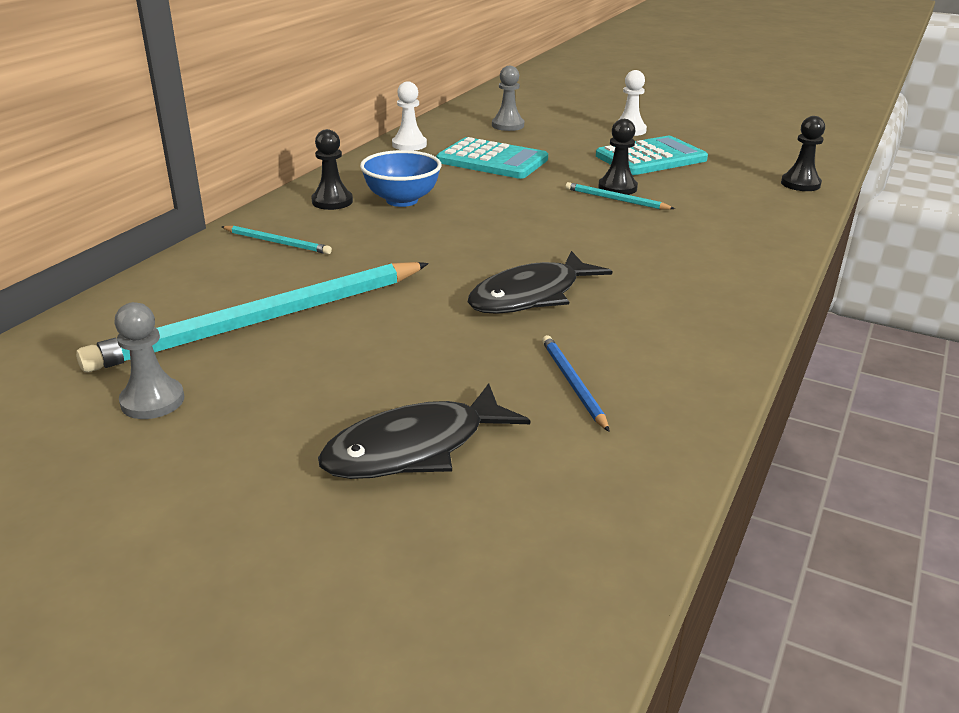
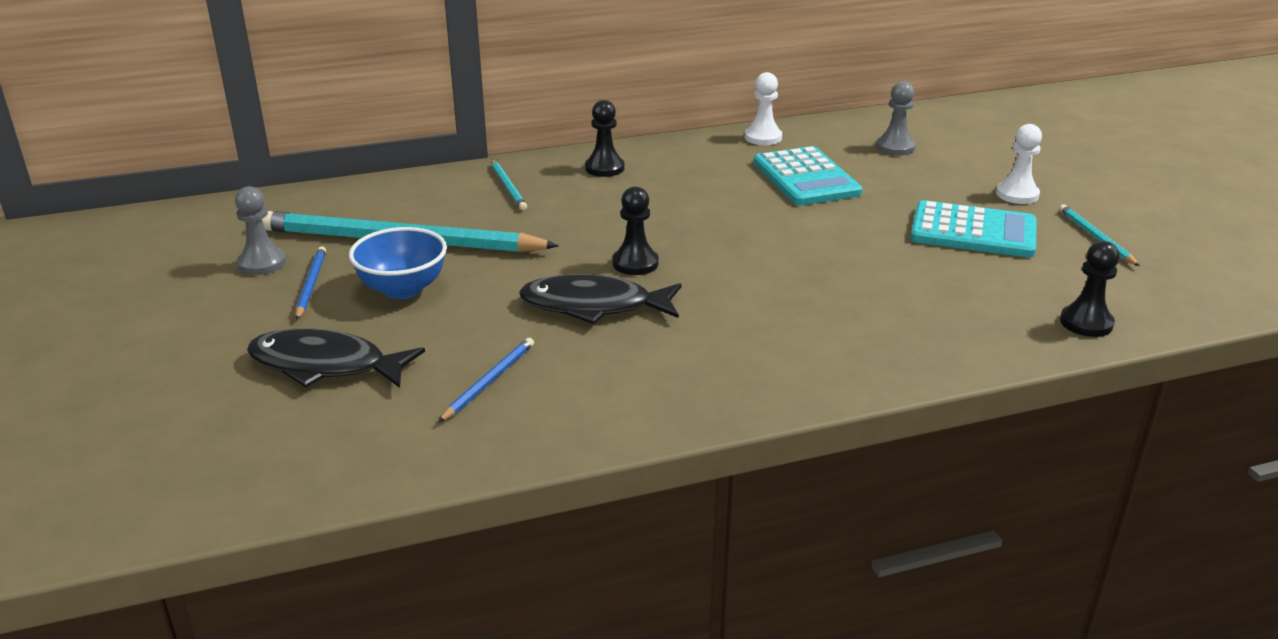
camera: 45 degrees right, 0 degrees up
blue bowl [360,150,441,207] -> blue bowl moved to [349,227,447,299]
turquoise pencil [565,182,675,210] -> turquoise pencil moved to [1059,204,1140,266]
black pawn [598,119,638,195] -> black pawn moved to [612,186,659,275]
none -> blue pencil [295,246,326,320]

